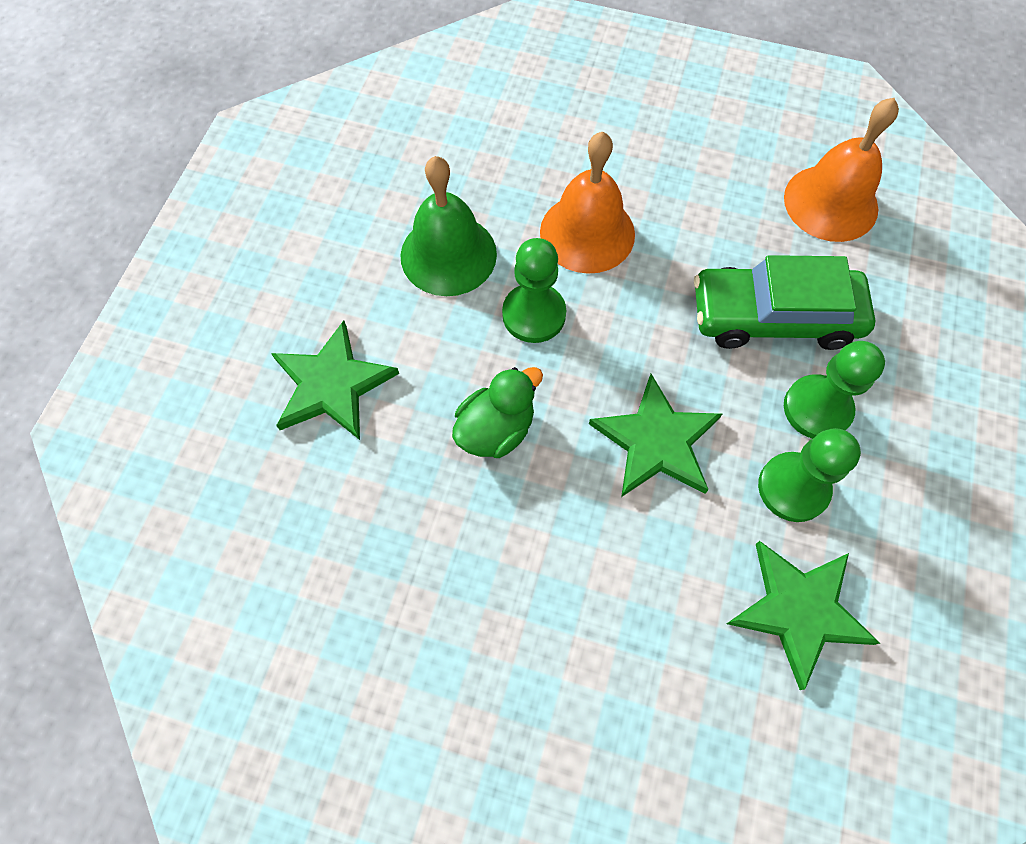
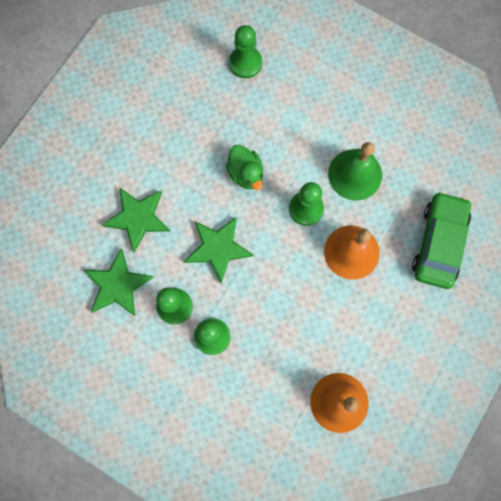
camera: 105 degrees right, 10 degrees up
green star [271,320,399,440] -> green star moved to [102,188,171,252]
green car [694,255,875,350] -> green car moved to [412,191,471,289]
none -> green pawn [229,25,262,78]

